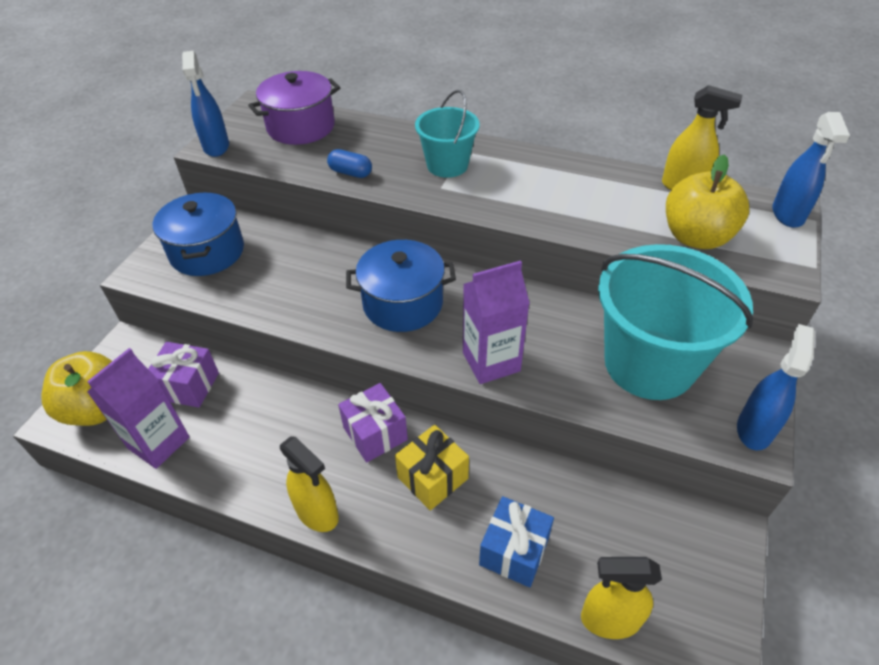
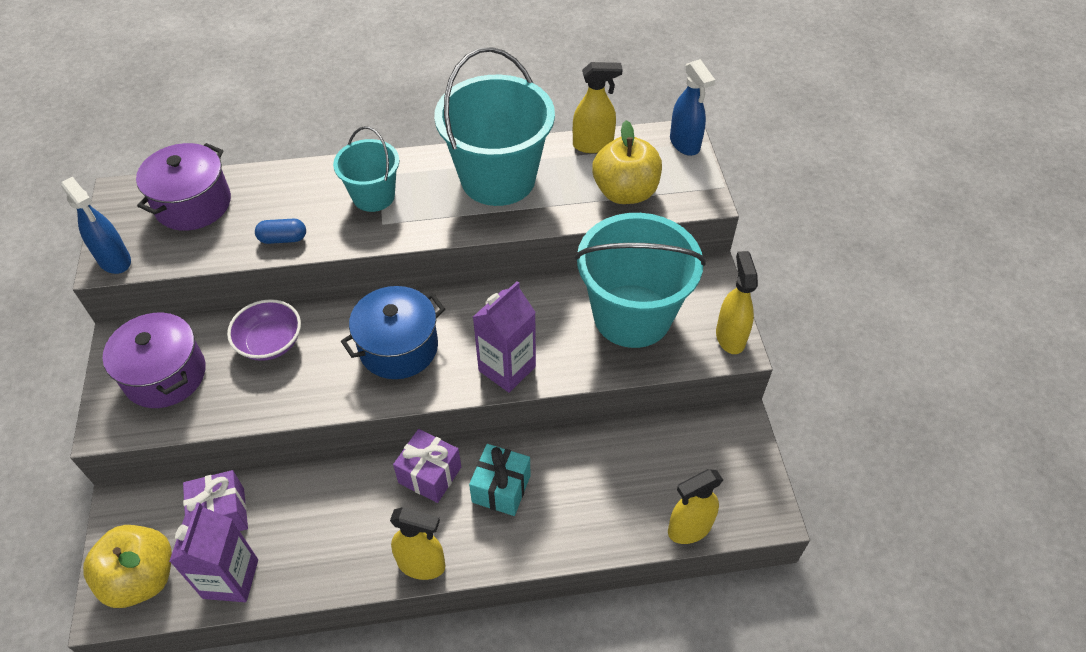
camera: 30 degrees left, 5 degrees up
blue pot [153,192,244,276] -> purple pot [102,313,206,408]
yellow gift [395,425,469,511] -> turquoise gift [469,444,531,516]
blue gift [479,496,554,588] -> none
blue spray bottle [737,324,815,451] -> yellow spray bottle [716,251,758,354]
none -> purple bowl [227,299,301,361]
none -> turquoise bucket [434,47,555,206]

